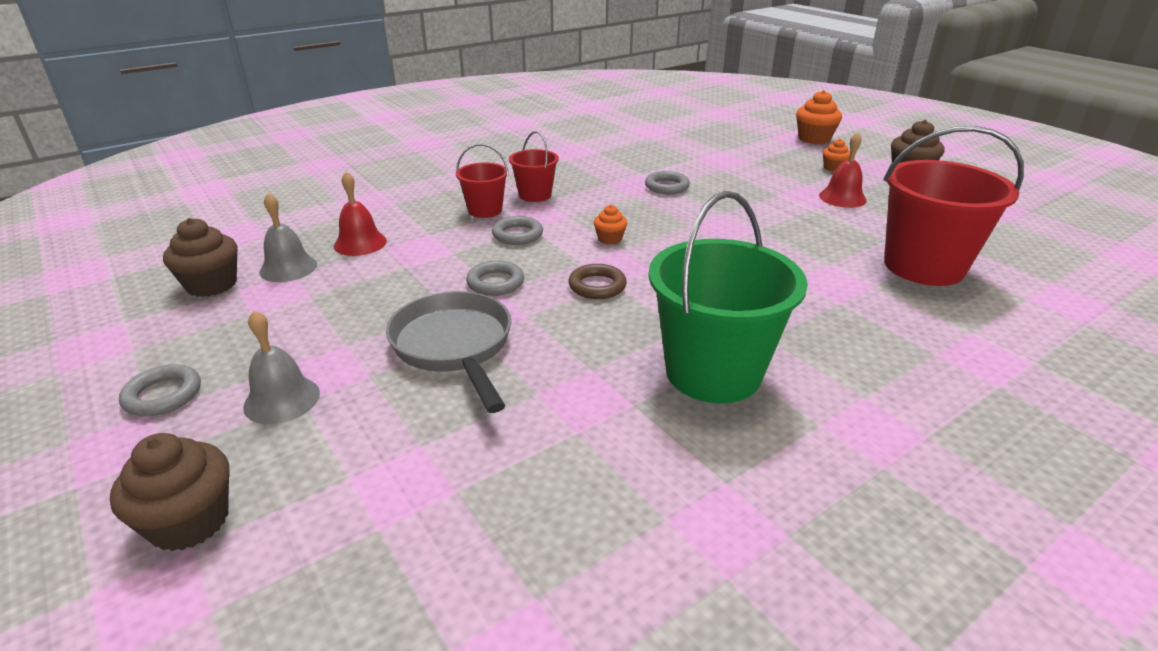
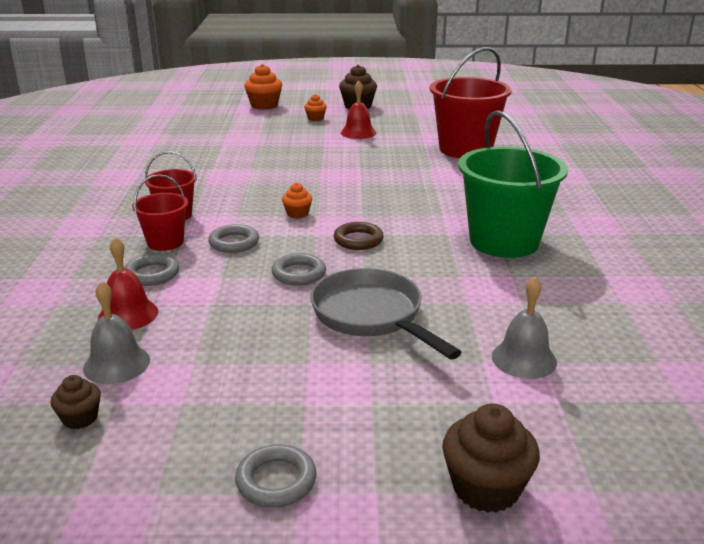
camera: 55 degrees left, 5 degrees down
brown cupcake [163,218,237,297] -> brown cupcake [51,375,101,429], size x0.57
grey bell [243,310,320,424] -> grey bell moved to [492,277,557,379]
grey pan [386,291,511,413] -> grey pan turned 45 degrees clockwise [310,268,462,359]
grey ring [645,171,690,194] -> grey ring moved to [124,253,179,286]

